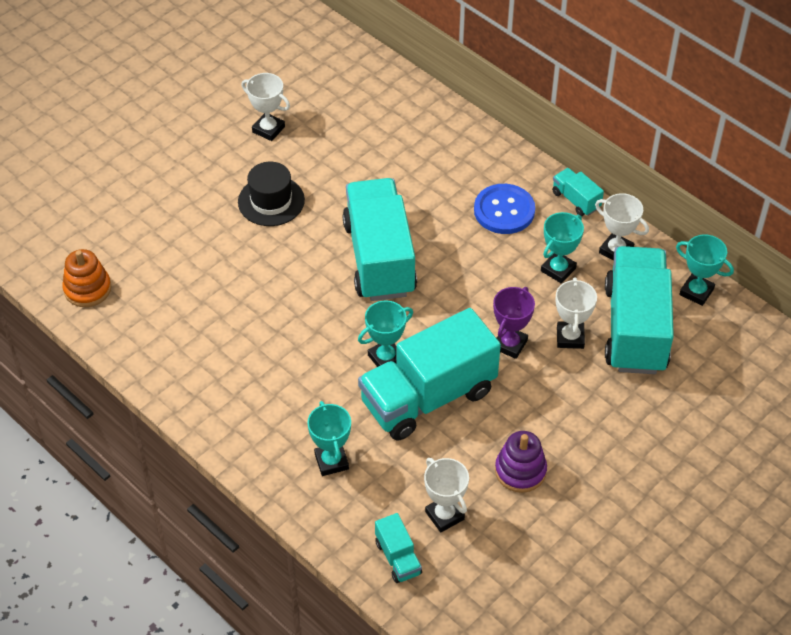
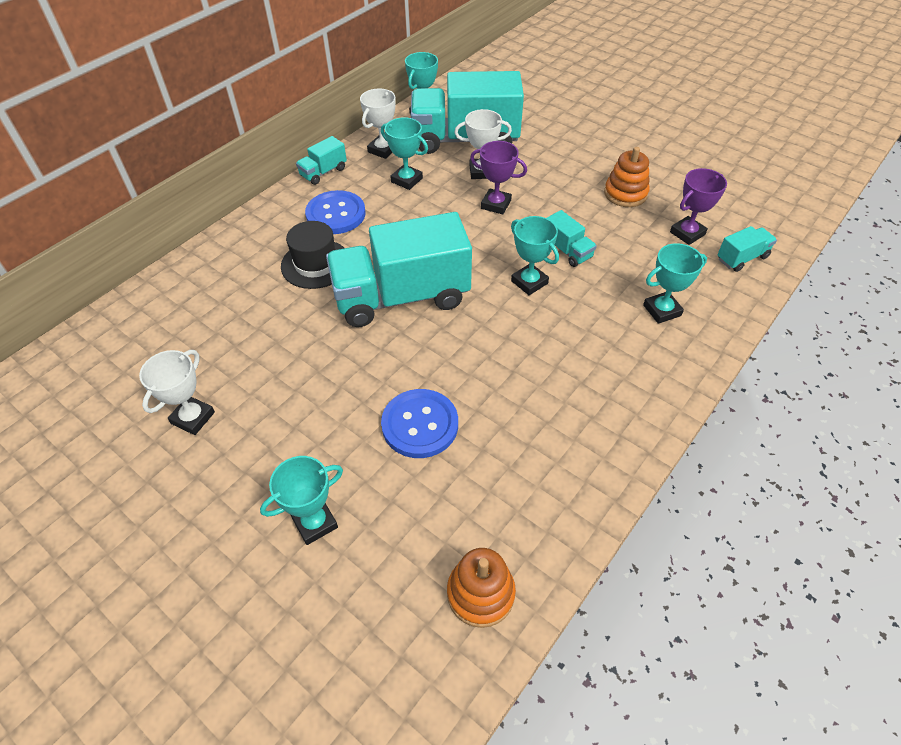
camera: 95 degrees left, 0 degrees up
black hat [238,162,305,226] -> black hat moved to [281,221,344,289]
turquoise truck [358,308,501,441] -> turquoise truck [547,210,597,267], size x0.43
white trophy [424,458,469,533] -> purple trophy [670,168,727,245]
purple stacking toy [495,431,547,493] -> orange stacking toy [604,147,650,207]
none -> turquoise trophy [260,456,343,545]
none -> blue button [381,389,458,458]

